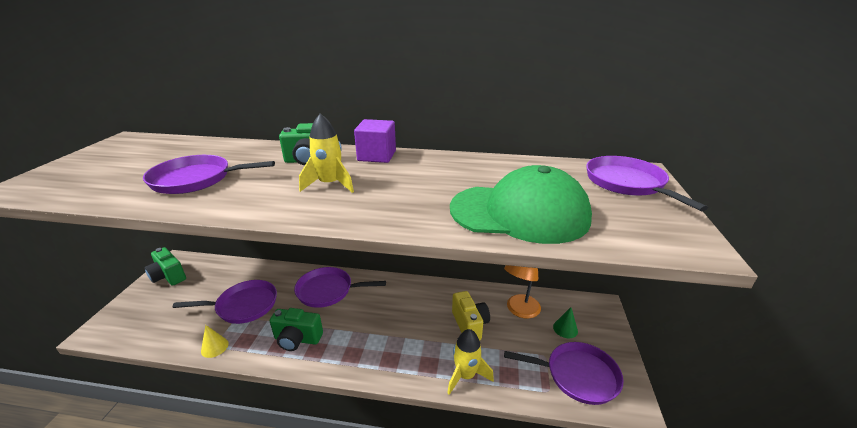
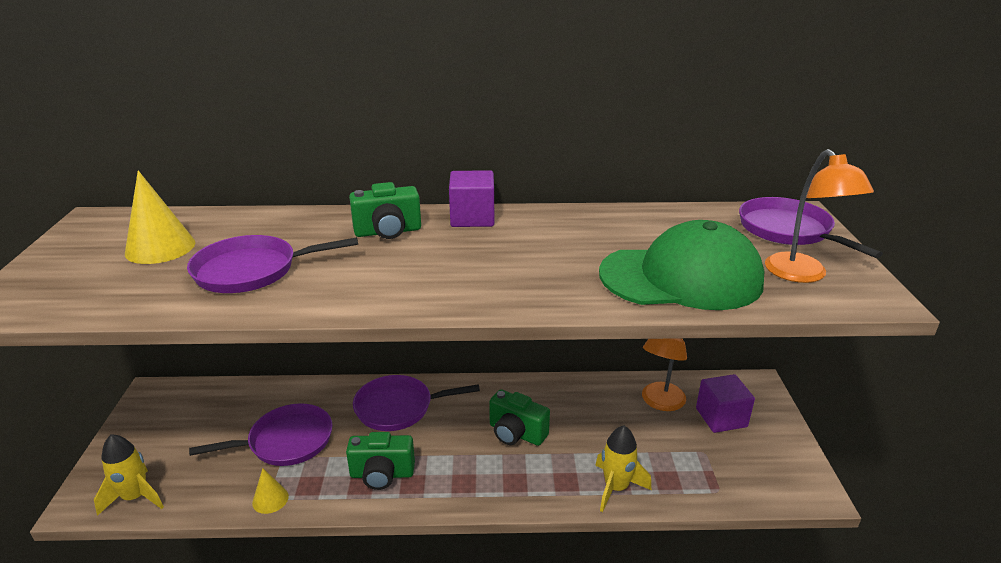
camera: 10 degrees left, 0 degrees up
green camera [144,247,186,286] -> green camera moved to [489,389,550,446]
yellow rocket [299,114,354,193] -> yellow rocket moved to [94,434,164,516]
yellow camera [452,291,490,341] -> none
purple pan [504,342,624,405] -> none
green cone [553,307,578,338] -> purple cube [696,374,755,433]
none -> yellow cone [125,170,195,264]
none -> orange lamp [765,149,874,283]

